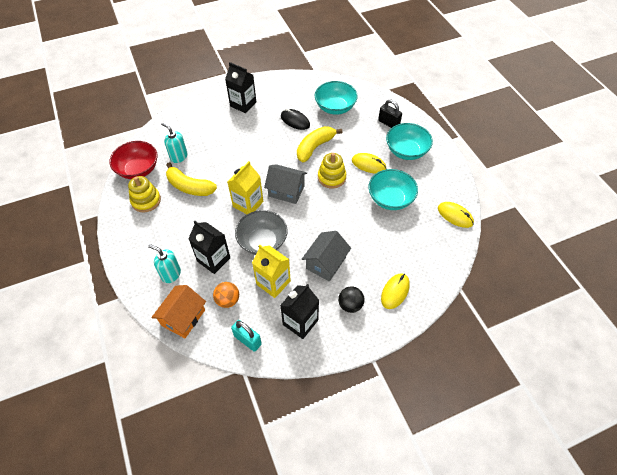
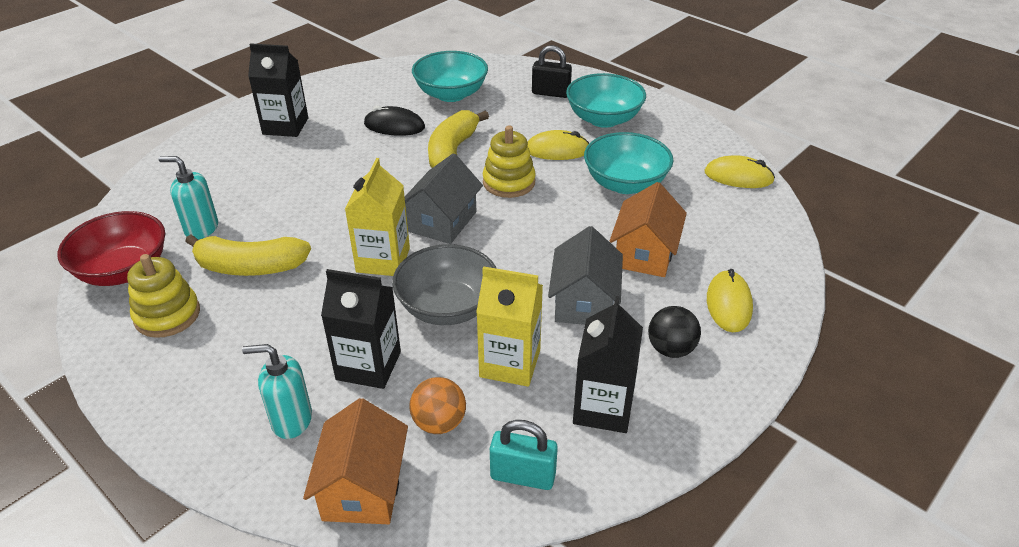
camera: 25 degrees left, 15 degrees down
grey house [264,164,307,204] -> grey house turned 60 degrees counterclockwise [405,153,483,244]
none -> orange house [610,182,687,277]

